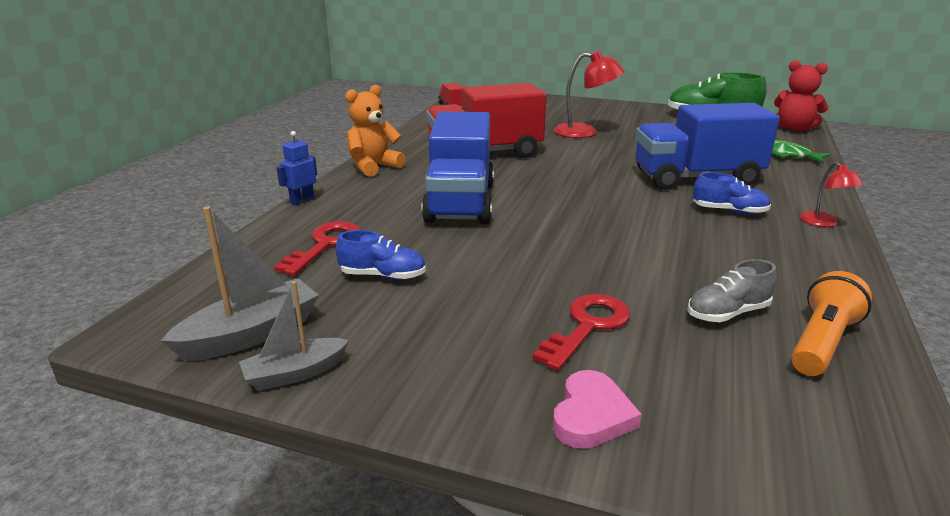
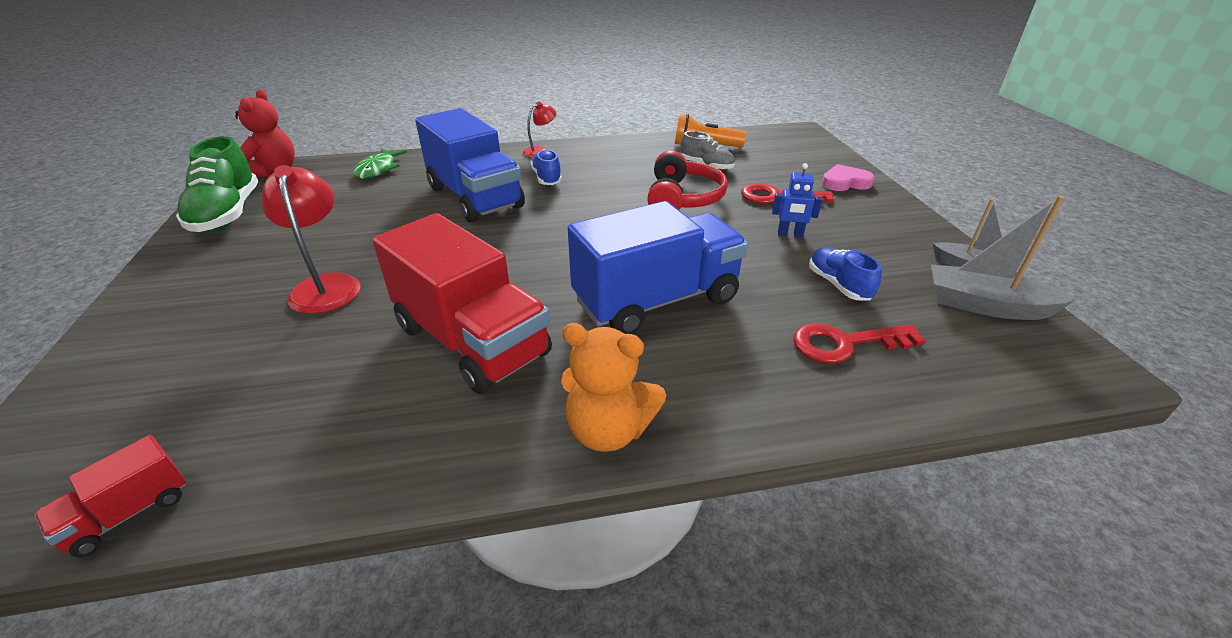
camera: 120 degrees left, 10 degrees up
blue robot [277,131,317,205] -> blue robot moved to [772,163,822,237]
none -> red headphones [647,151,728,210]

